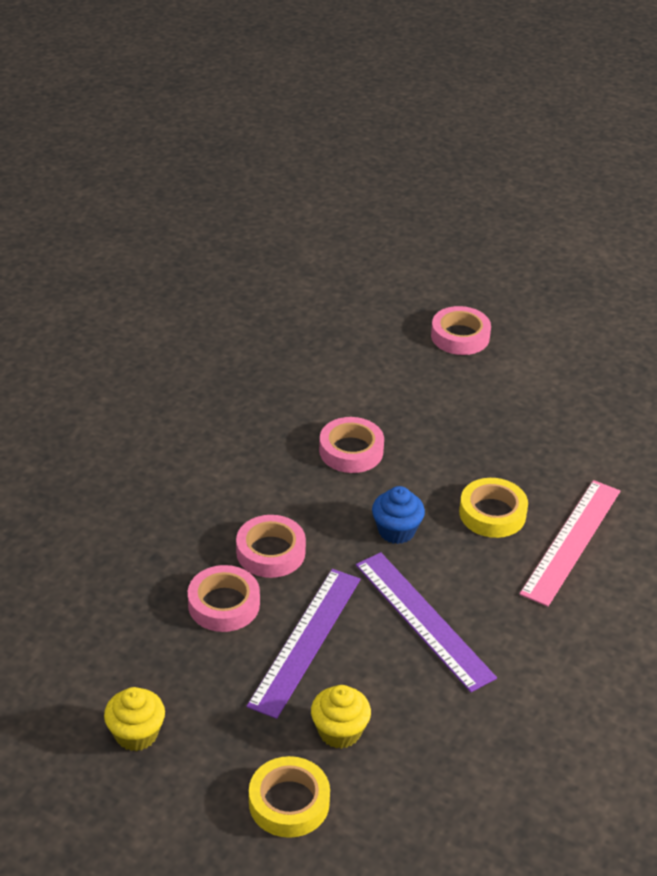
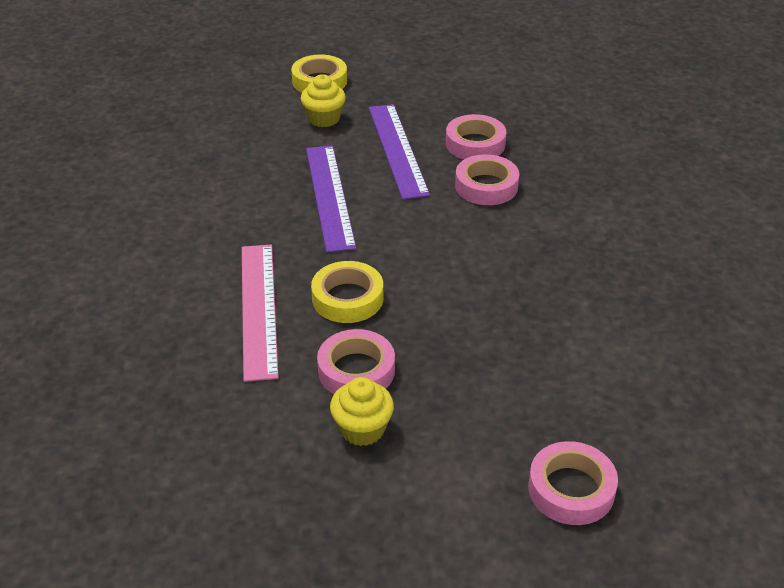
camera: 145 degrees right, 0 degrees up
yellow cupcake [104,687,165,751] -> yellow cupcake moved to [330,377,394,446]
pink tape [319,417,384,473] -> pink tape moved to [317,329,395,394]
purple ruler [356,552,497,692] -> purple ruler turned 60 degrees clockwise [306,146,356,252]
blue cupcake [372,486,425,544] -> none

